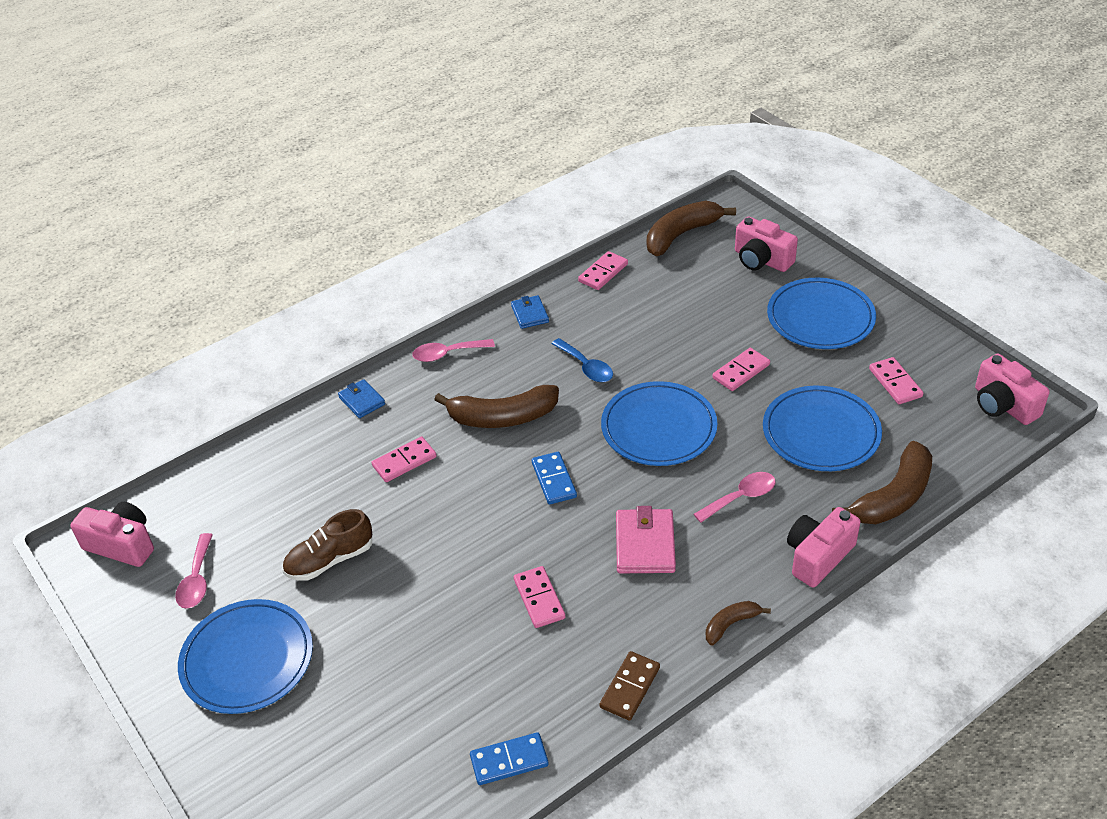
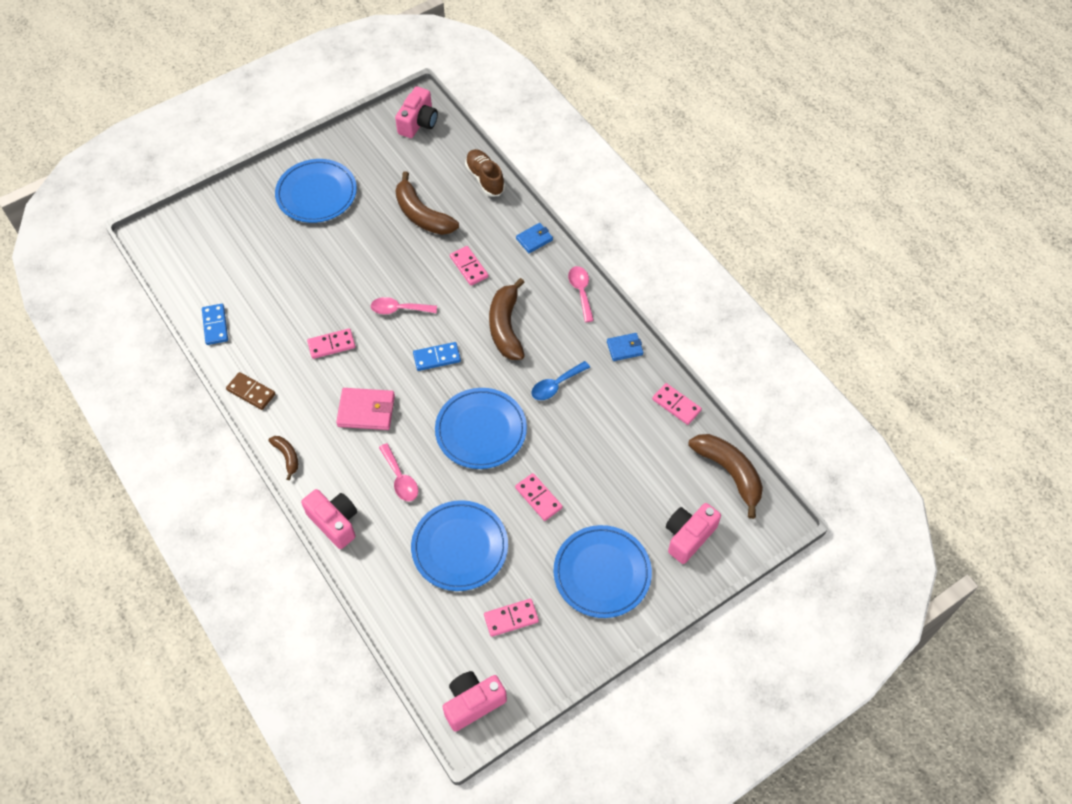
camera: 90 degrees right, 15 degrees up
pink spoon [175,533,213,608] -> pink spoon moved to [371,297,437,314]
brown shoe [282,509,373,581] -> brown shoe moved to [465,149,505,196]
brown banana [832,441,932,524] -> brown banana moved to [395,172,459,235]

